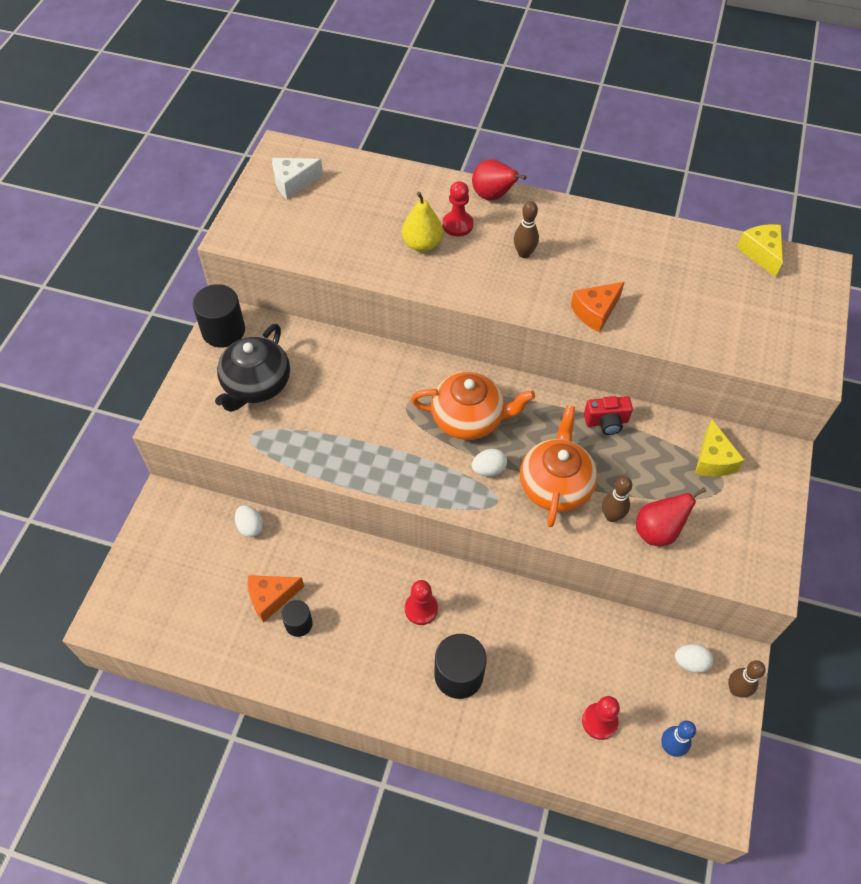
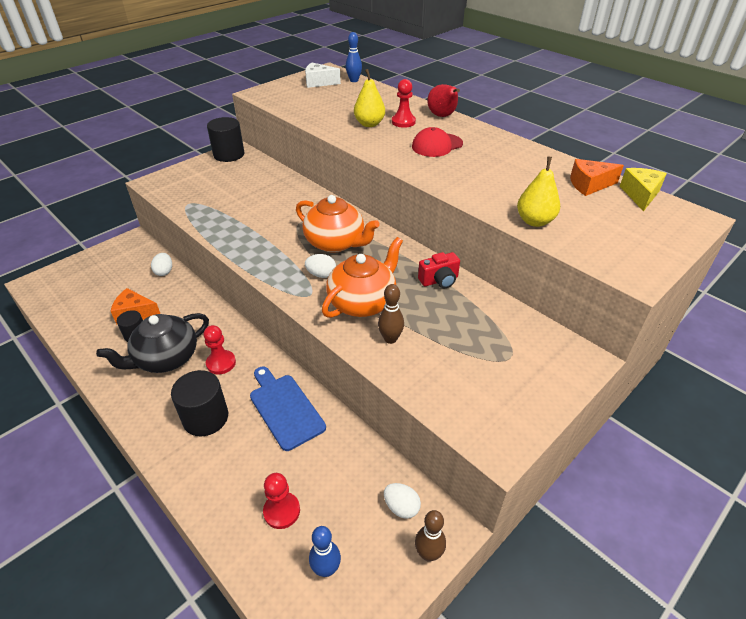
camera: 30 degrees right, 15 degrees down
black teapot [215,324,290,412] -> black teapot moved to [96,313,209,373]
brown bowling pin [514,201,539,258] -> red cap [412,127,463,157]
orange cheese [571,282,625,333] -> orange cheese moved to [570,159,624,196]
red camera [584,396,633,435] -> red camera turned 45 degrees counterclockwise [418,252,460,289]
red pear [636,487,706,546] -> none
yellow cheese [695,420,744,476] -> none
none -> blue cutting board [250,367,326,451]
none -> blue bowling pin [346,32,362,82]
none -> yellow pear [517,157,560,227]

